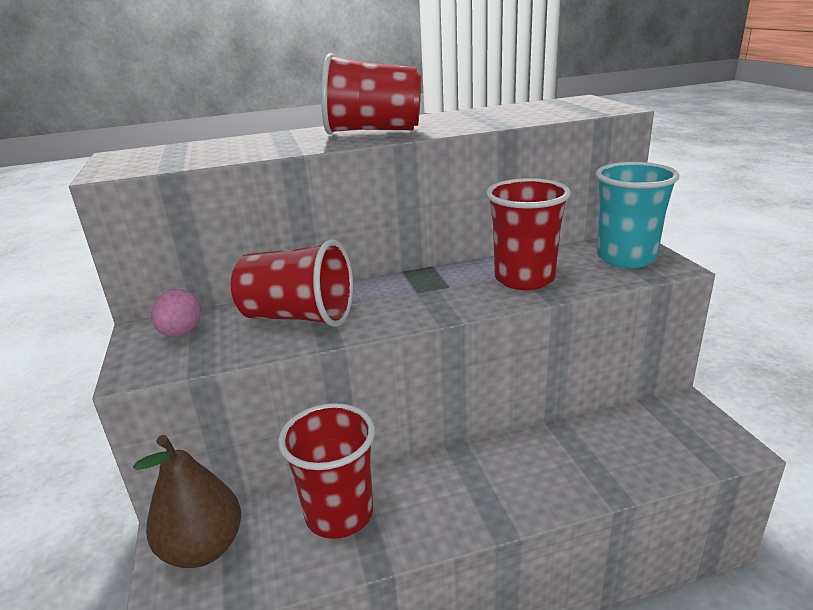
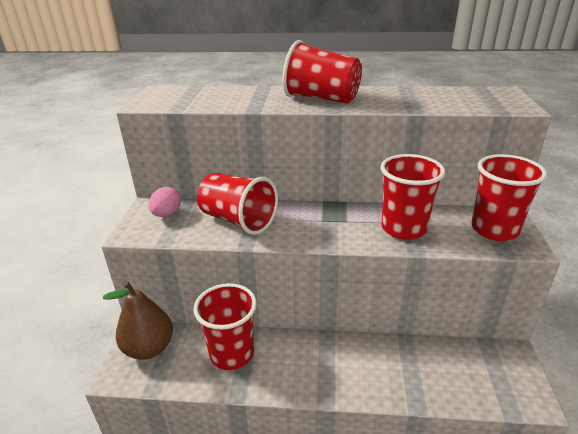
camera: 20 degrees right, 5 degrees up
turquoise cup [595,162,680,268] -> red cup [471,154,547,241]

